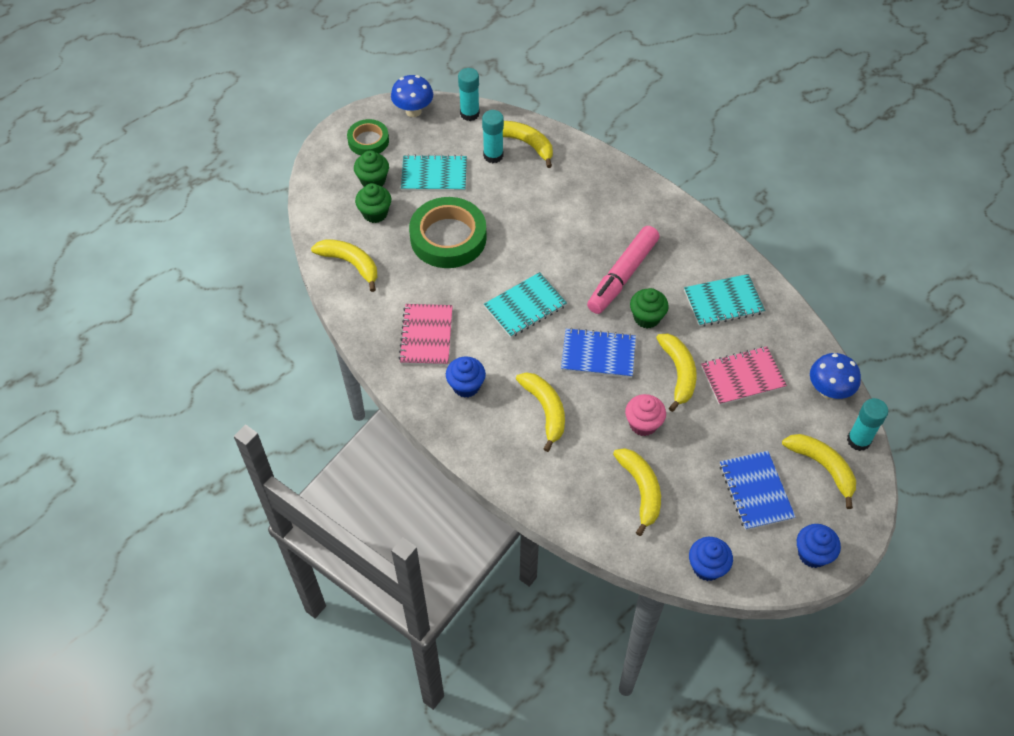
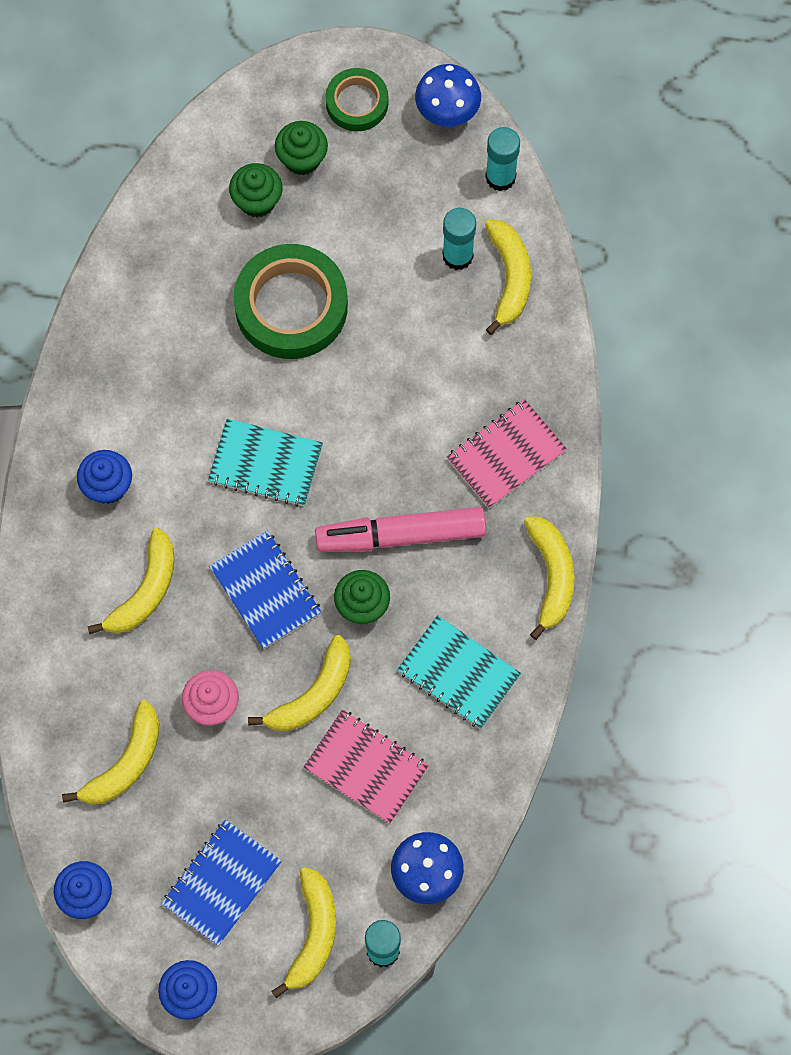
camera: 50 degrees right, 15 degrees up
yellow banana [311,239,377,292] -> yellow banana moved to [524,516,575,640]
pink notebook [399,304,453,366] -> pink notebook moved to [447,399,567,509]
turquoise notebook [401,154,467,191] -> none

